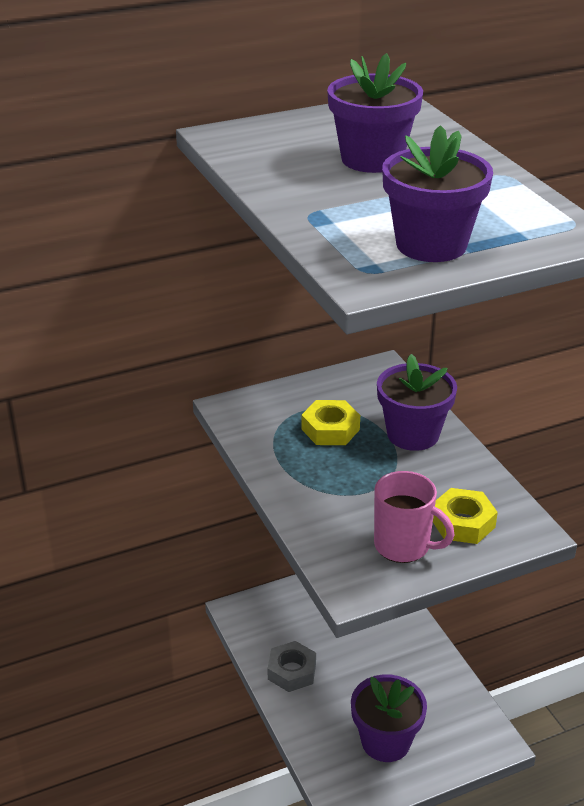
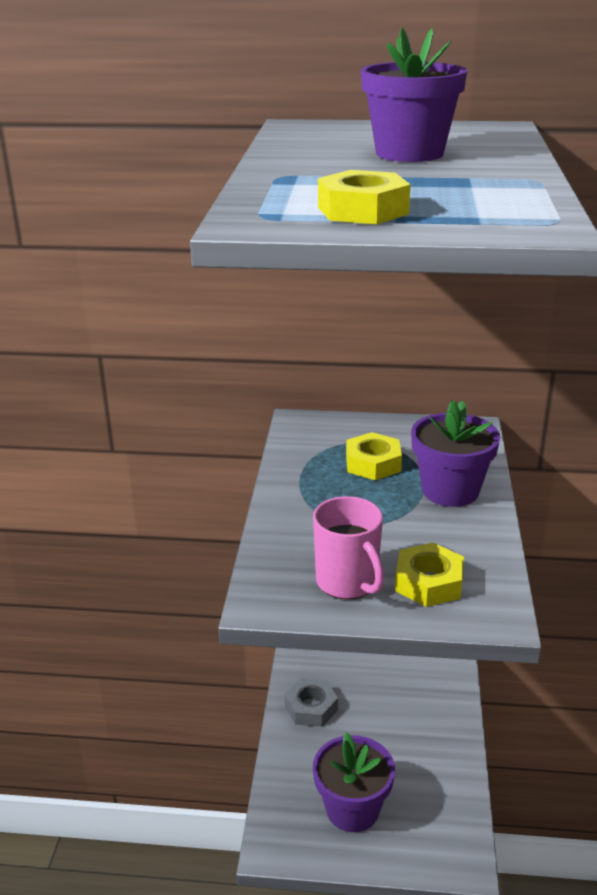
camera: 30 degrees right, 5 degrees down
purple flower pot [382,125,493,262] -> yellow nut [318,170,411,224]

